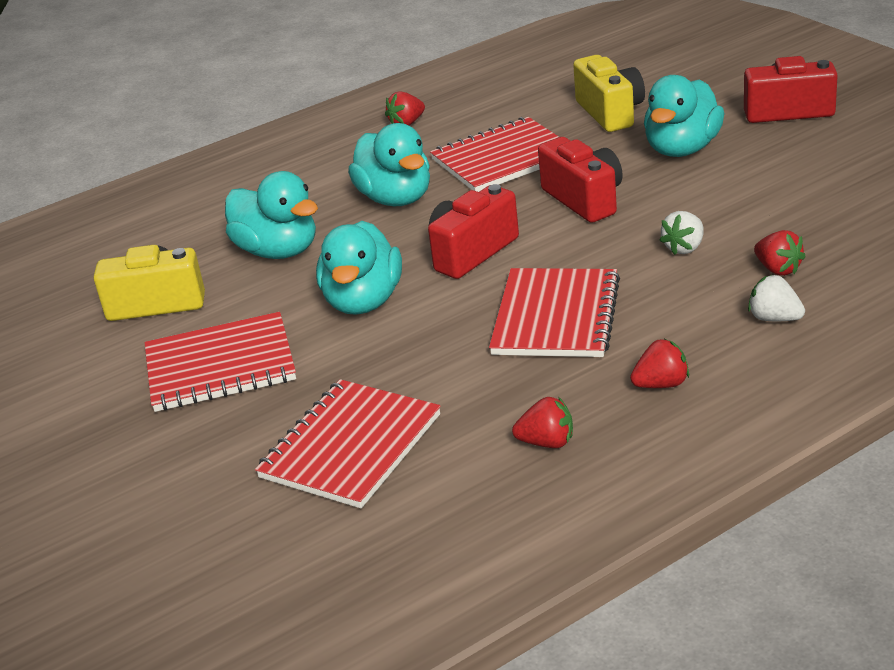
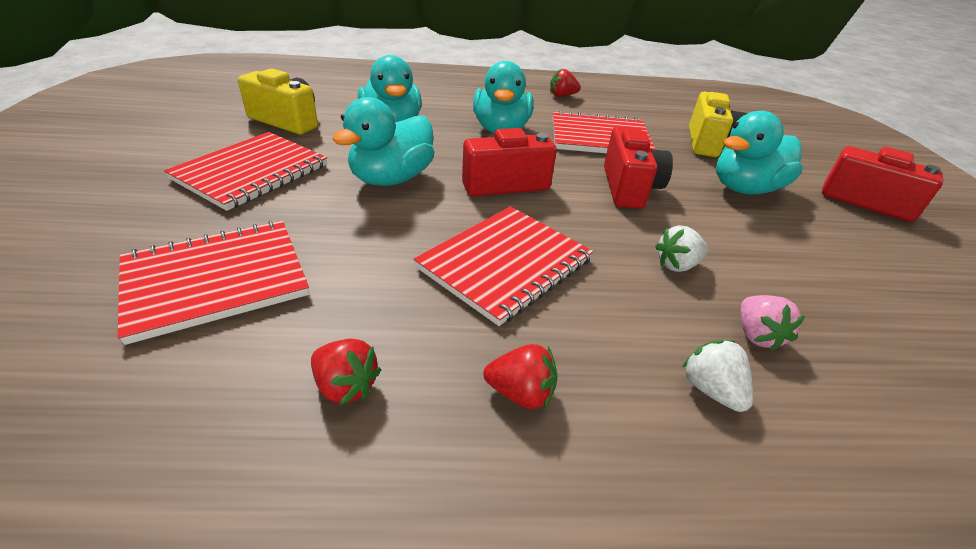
camera: 25 degrees right, 5 degrees up
red notebook [145,312,296,412] -> red notebook turned 75 degrees counterclockwise [164,132,327,211]
red strawberry [754,230,806,276] -> pink strawberry [740,295,805,351]

